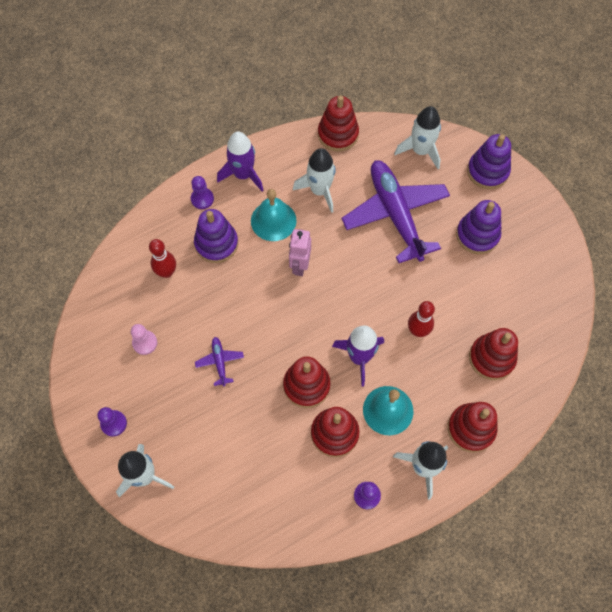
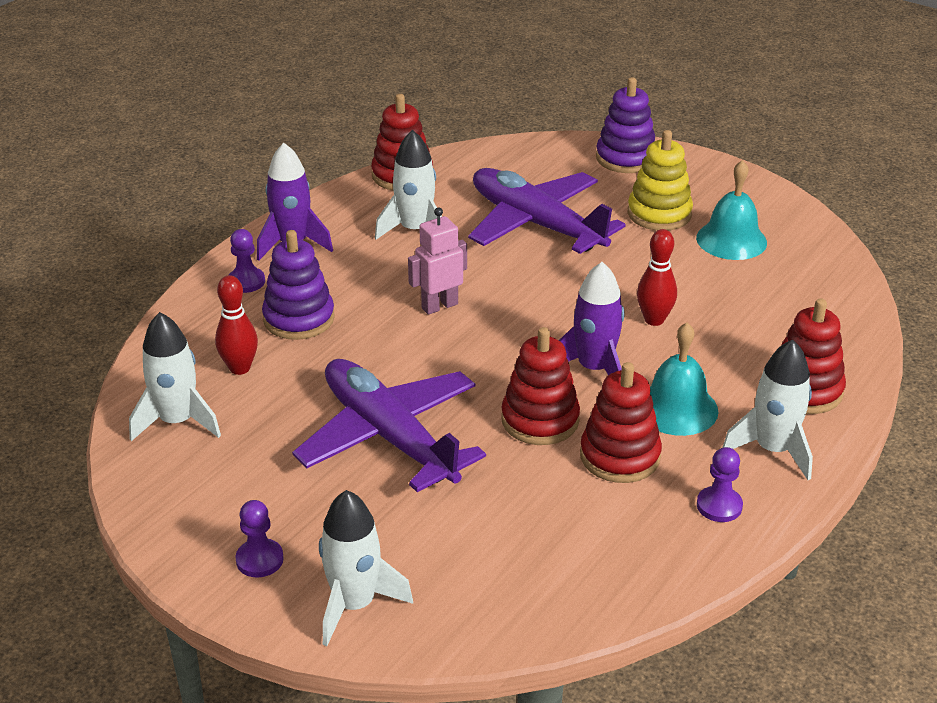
camera: 25 degrees left, 30 degrees down
pink pawn [131,324,157,355] -> none
purple plane [195,337,244,386] -> purple plane [292,359,486,492], size x2.45
turquoise bell [251,189,297,241] -> turquoise bell moved to [696,160,767,260]
pink robot [289,229,311,276] -> pink robot turned 75 degrees clockwise [408,207,467,315]
white rocket [394,106,441,169] -> white rocket moved to [129,312,221,441]
purple stacking toy [456,200,501,254] -> yellow stacking toy [628,130,693,230]
red stacking toy [469,328,518,380] -> none

